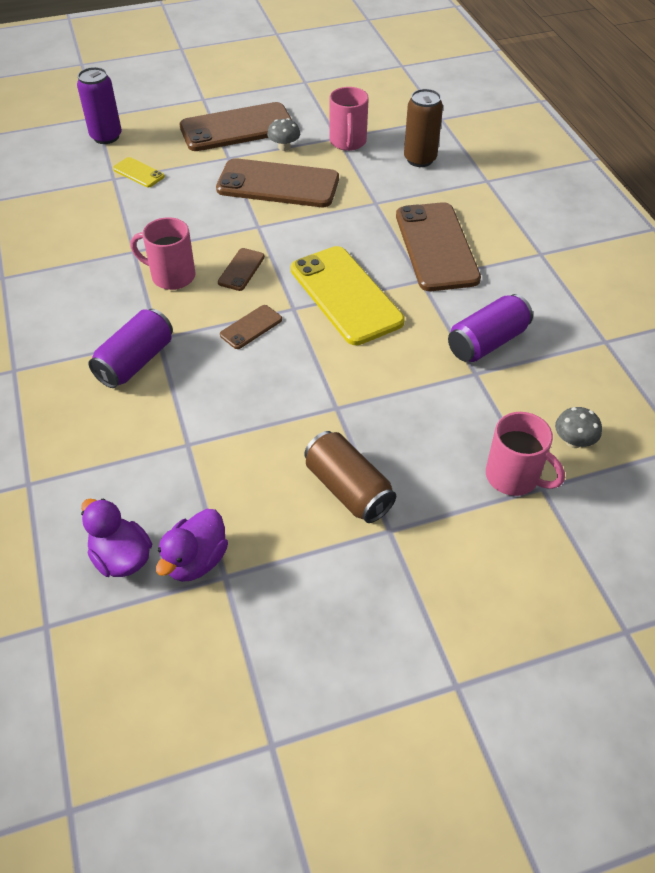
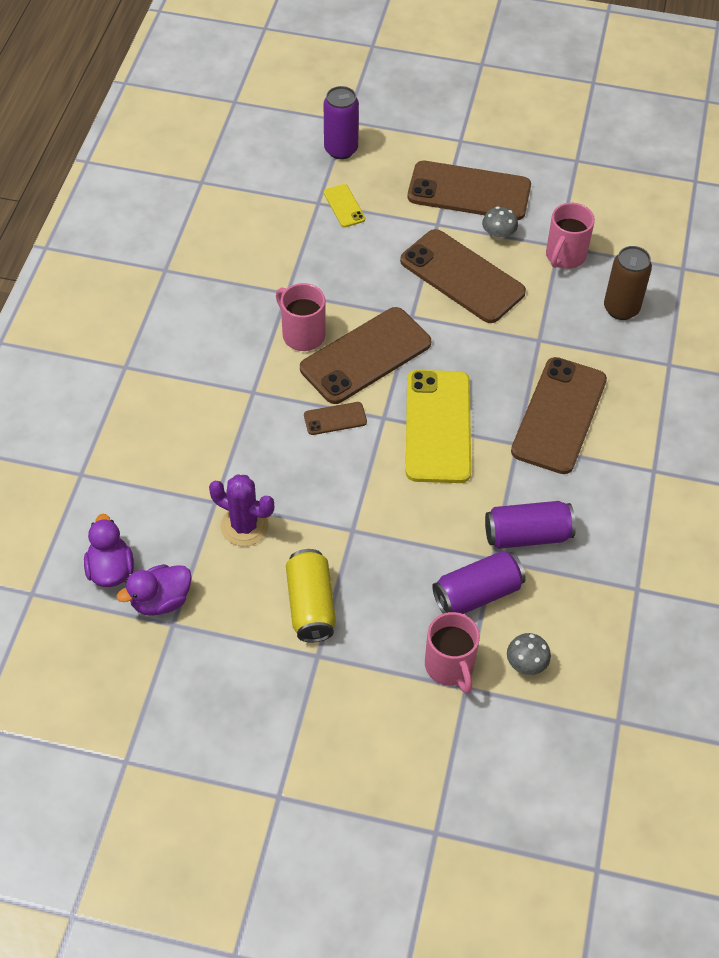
camera: 30 degrees right, 5 degrees up
purple can [88,309,173,388] -> purple can moved to [432,550,526,614]
brown phone [218,248,265,291] -> brown phone [300,307,431,404], size x2.21
brown can [304,431,396,523] -> yellow can [286,549,336,642]
none -> purple cactus [209,474,274,546]

